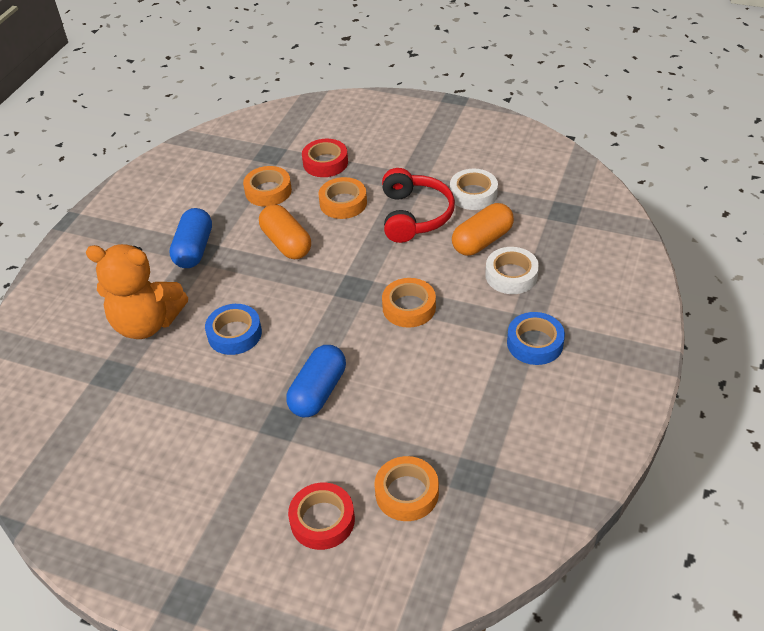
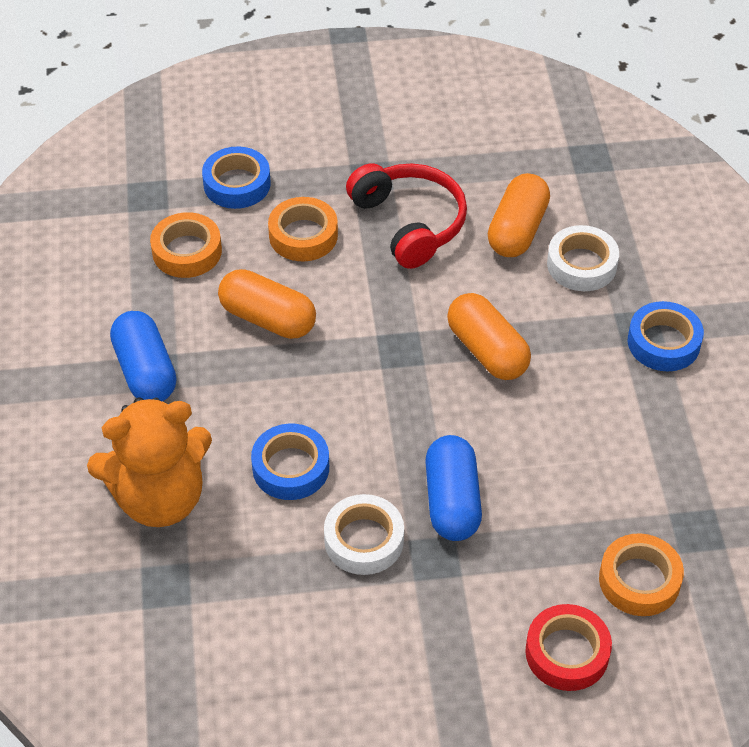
camera: 30 degrees left, 5 degrees up
red tape [302,139,348,177] -> blue tape [202,146,271,209]
orange tape [382,278,436,328] -> orange capsule [447,293,531,380]
white tape [450,169,498,210] -> white tape moved to [324,494,404,575]

